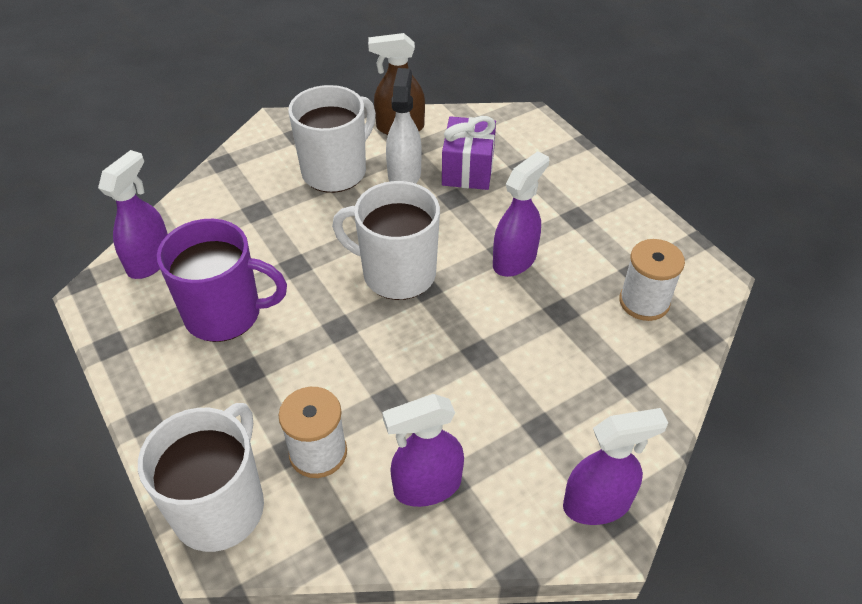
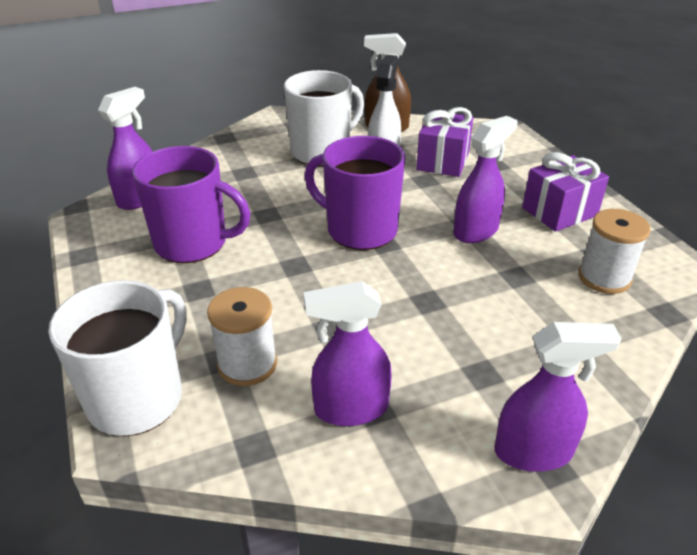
camera: 10 degrees right, 10 degrees down
white mug [332,181,440,300] -> purple mug [305,136,405,250]
none -> purple gift [522,152,609,232]

